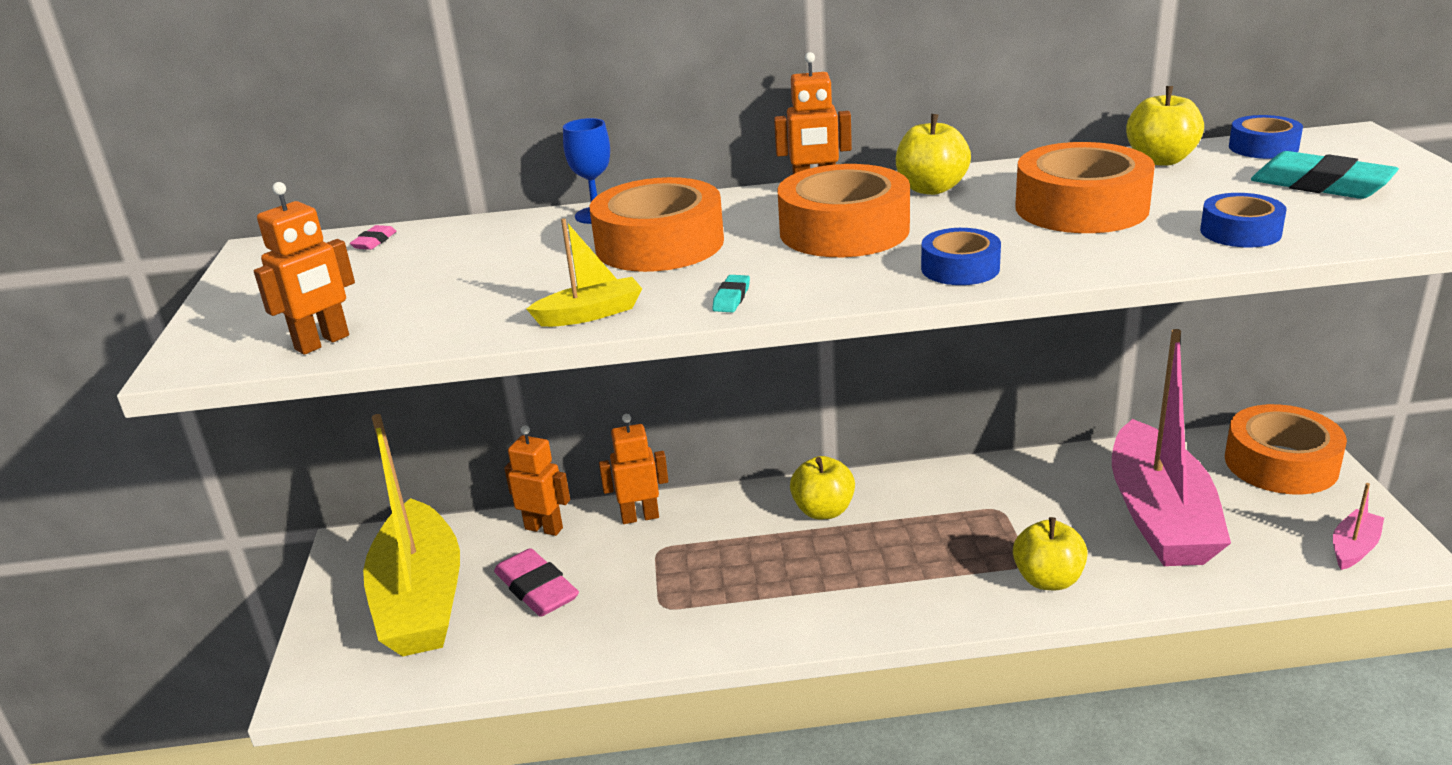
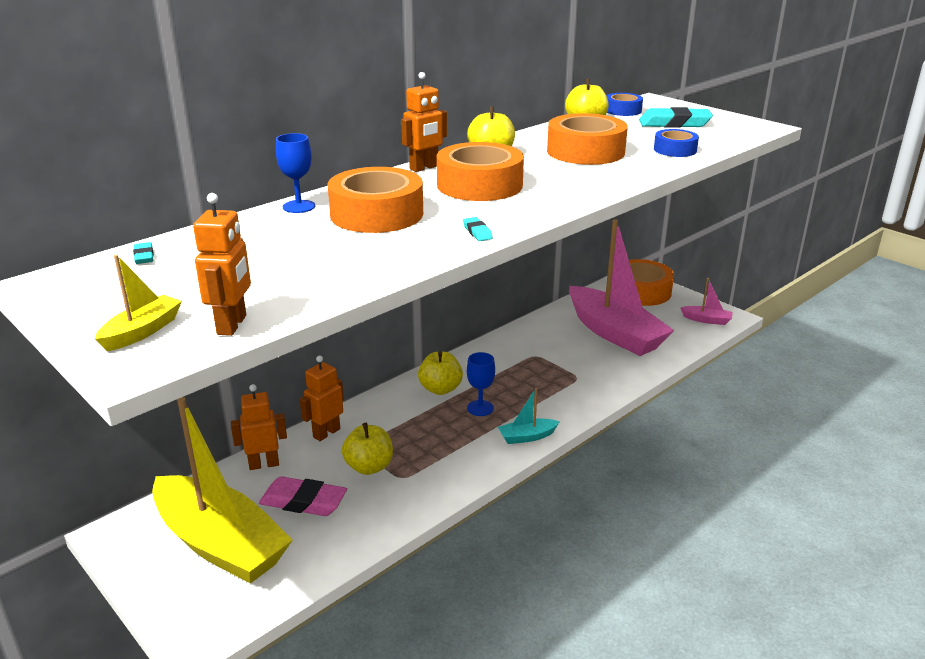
camera: 40 degrees left, 0 degrees up
pink eraser [350,225,397,250] -> turquoise eraser [133,242,154,264]
yellow boat [527,218,642,327] -> yellow boat moved to [95,255,182,351]
blue tape [921,228,1001,285] -> none
yellow apple [1013,517,1088,590] -> yellow apple moved to [342,423,393,475]
pink boat [1333,483,1384,570] -> pink boat turned 105 degrees clockwise [681,278,733,325]
none -> blue goblet [467,352,495,416]
none -> turquoise boat [498,388,560,444]

